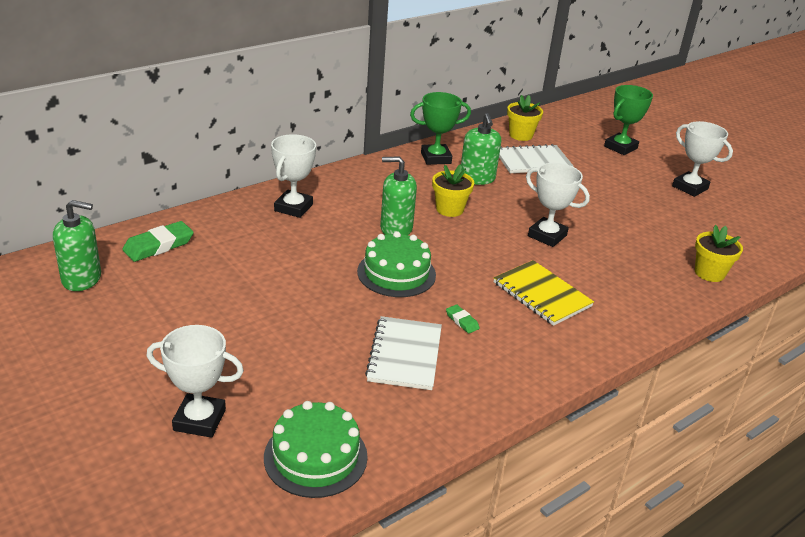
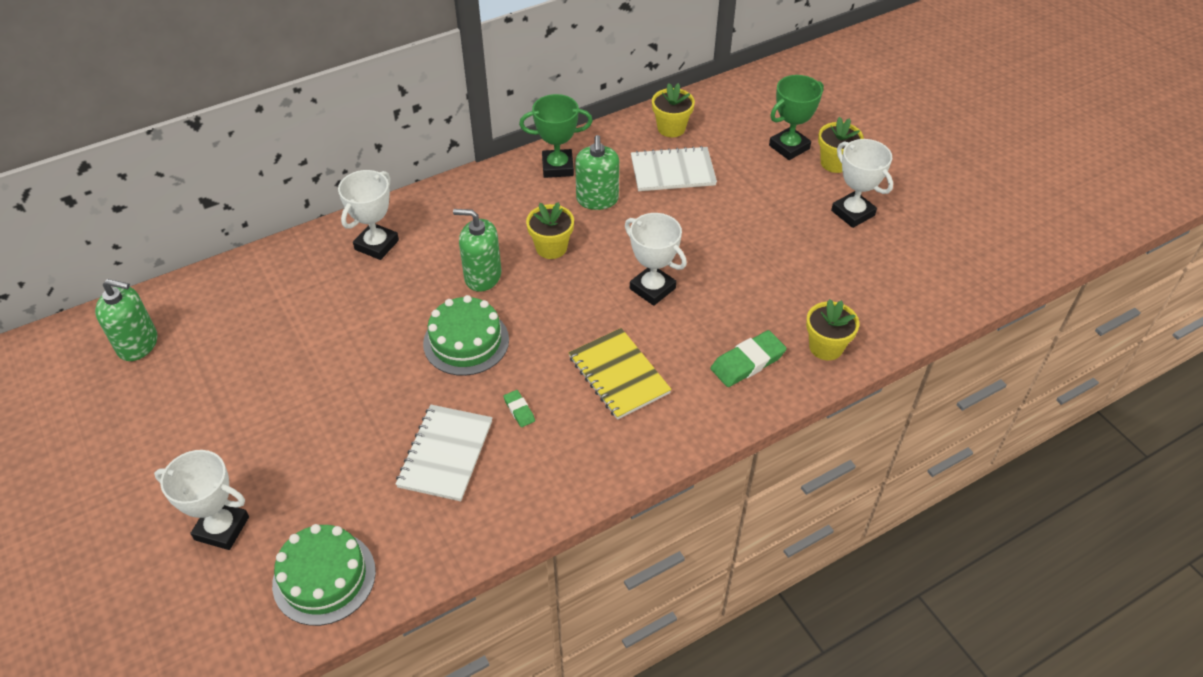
camera: 10 degrees right, 15 degrees up
green eraser [122,221,194,262] -> green eraser moved to [711,330,787,387]
none -> yellow flower pot [818,117,864,173]

